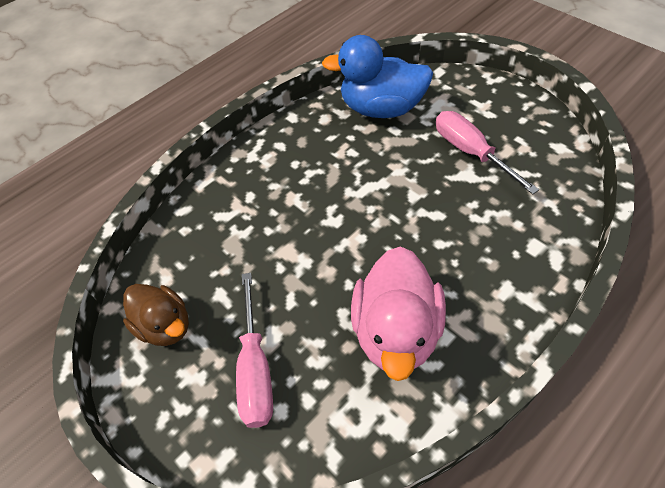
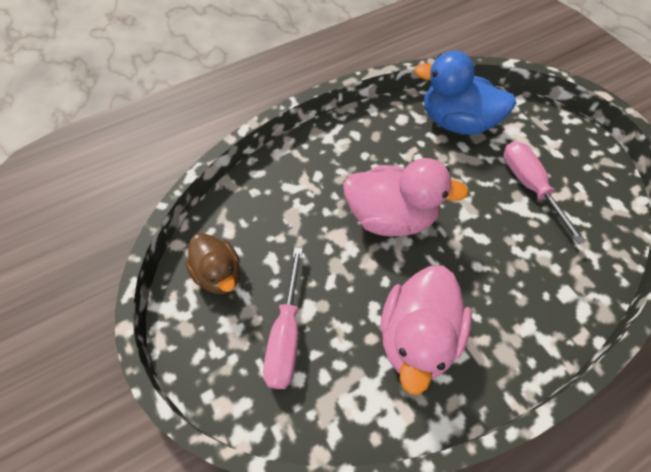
camera: 10 degrees right, 5 degrees up
none -> pink duck [343,158,469,236]

